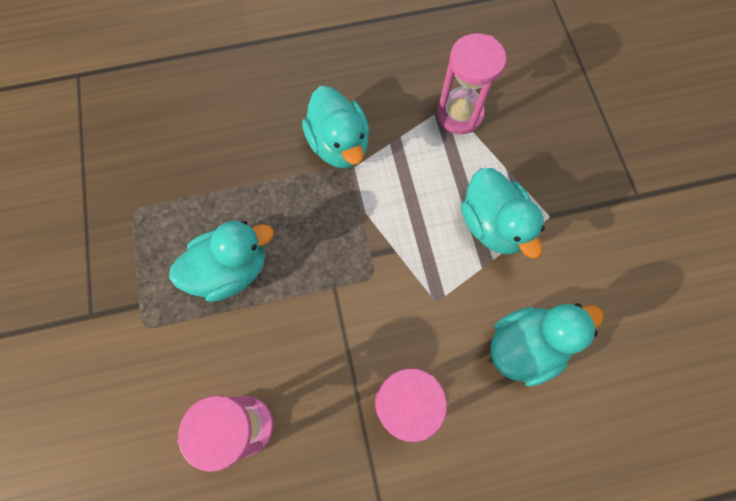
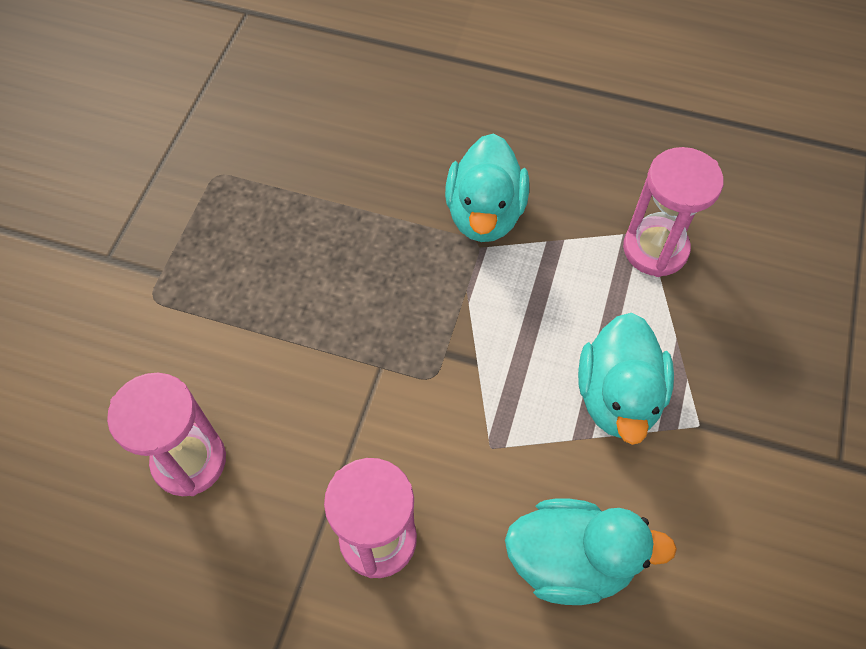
camera: 30 degrees right, 10 degrees down
turquoise duck [169,221,274,302] -> none

